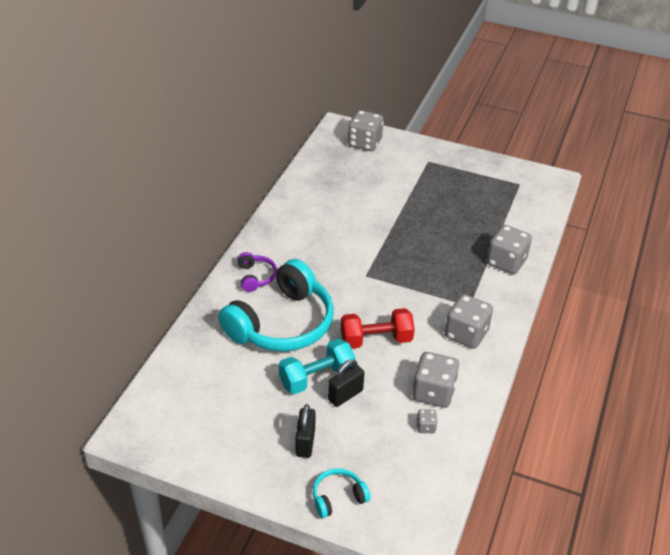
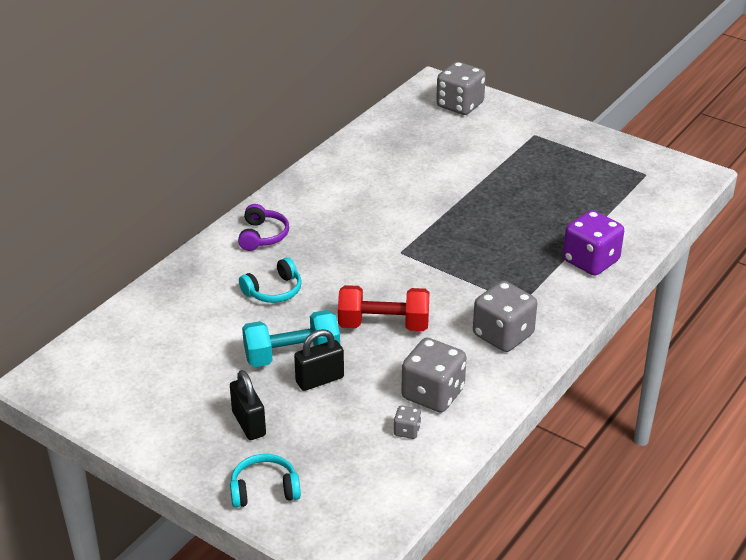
camera: 15 degrees right, 5 degrees down
turquoise headphones [218,259,334,351] -> turquoise headphones [239,257,302,303], size x0.43
black padlock [295,404,316,458] -> black padlock turned 45 degrees counterclockwise [230,370,266,440]
grey dice [487,225,532,274] -> purple dice [563,210,624,276]

